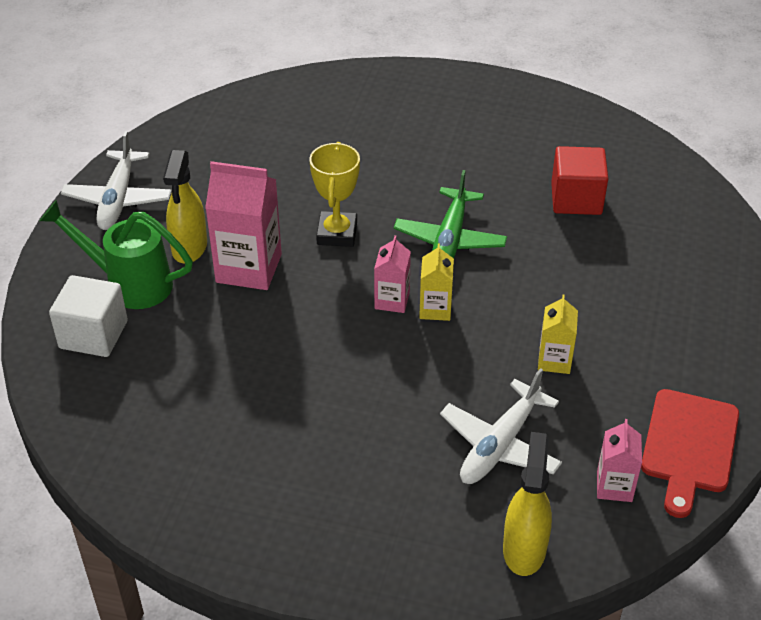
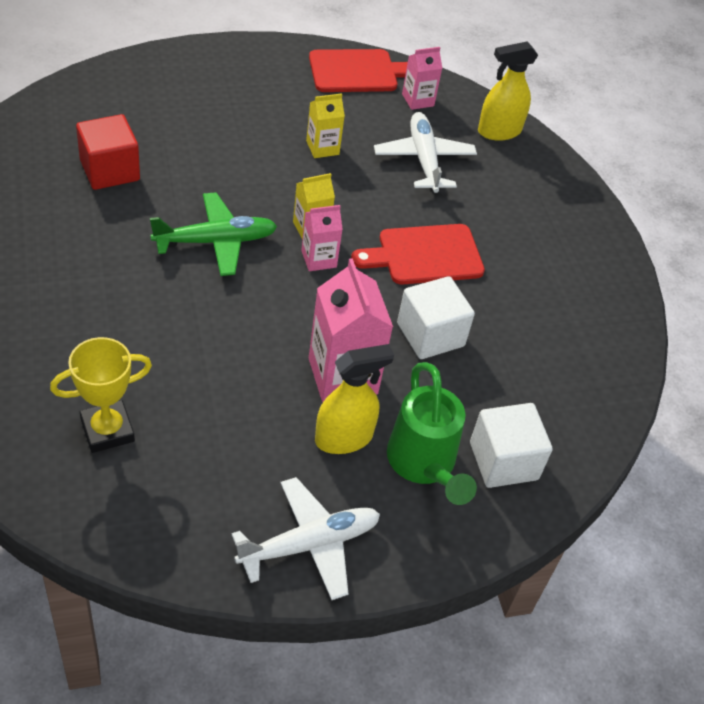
camera: 125 degrees left, 5 degrees up
yellow trophy [309,142,360,247] -> yellow trophy moved to [50,337,152,453]
white plane [440,368,562,484] -> white plane turned 105 degrees counterclockwise [374,112,477,193]
none -> red cutting board [351,224,485,285]
none -> white cube [397,276,475,359]

